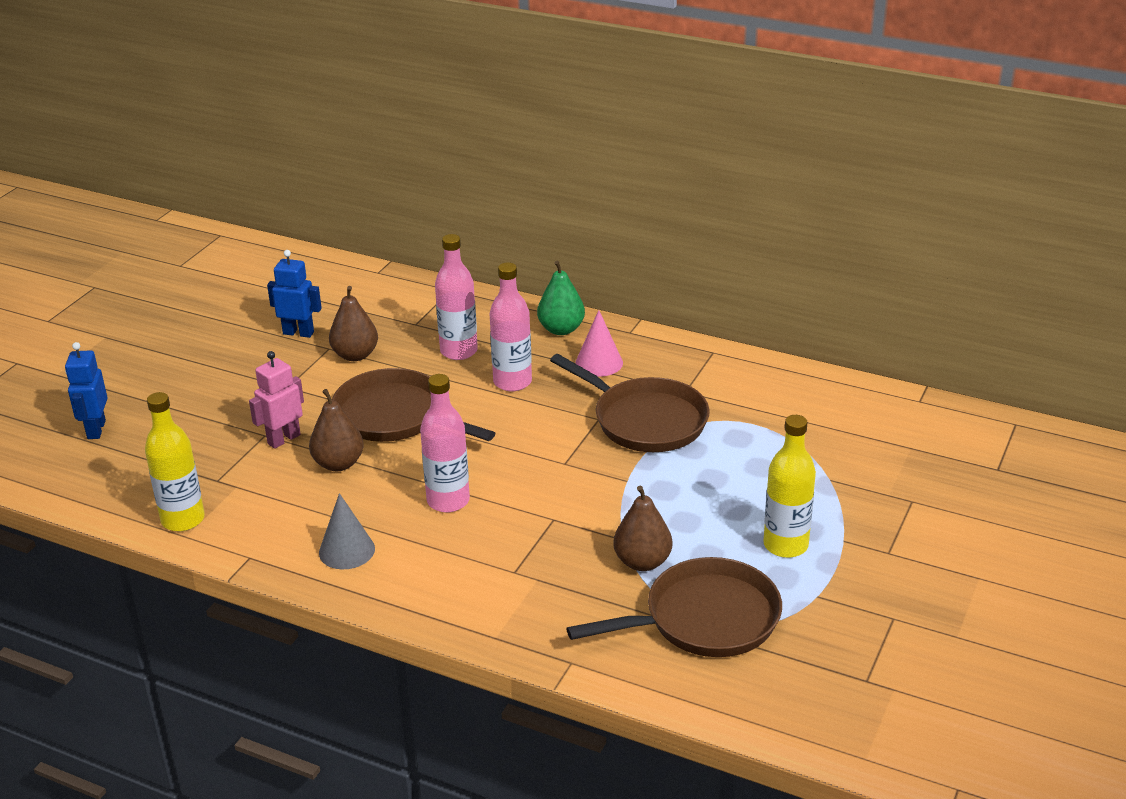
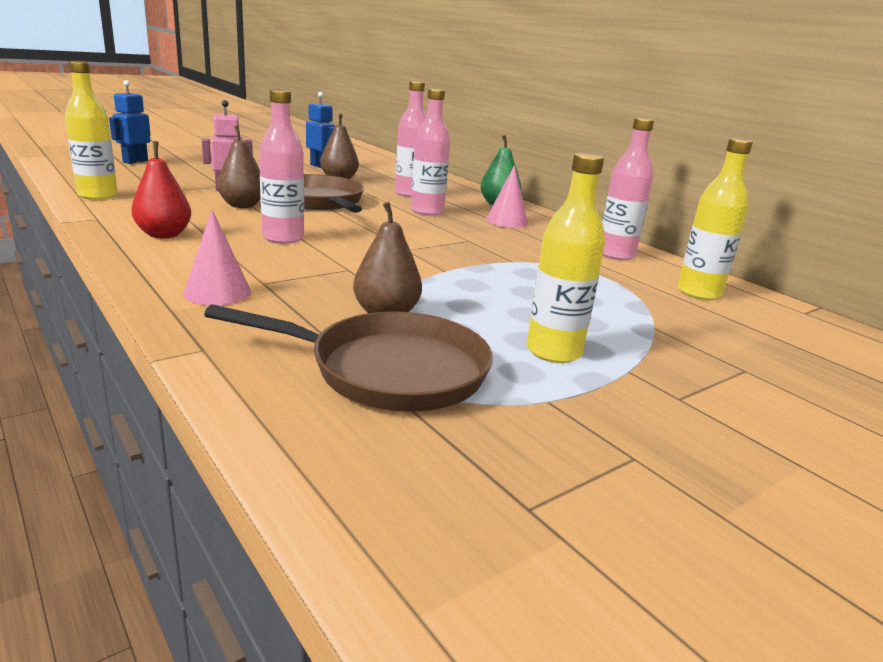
camera: 25 degrees right, 10 degrees down
grey cone [319,493,375,569] -> red pear [131,141,191,238]
brown pan [550,354,710,452] -> none
none -> pink cone [183,210,251,305]
none -> pink bottle [602,117,654,260]
none -> yellow bottle [677,138,753,300]

